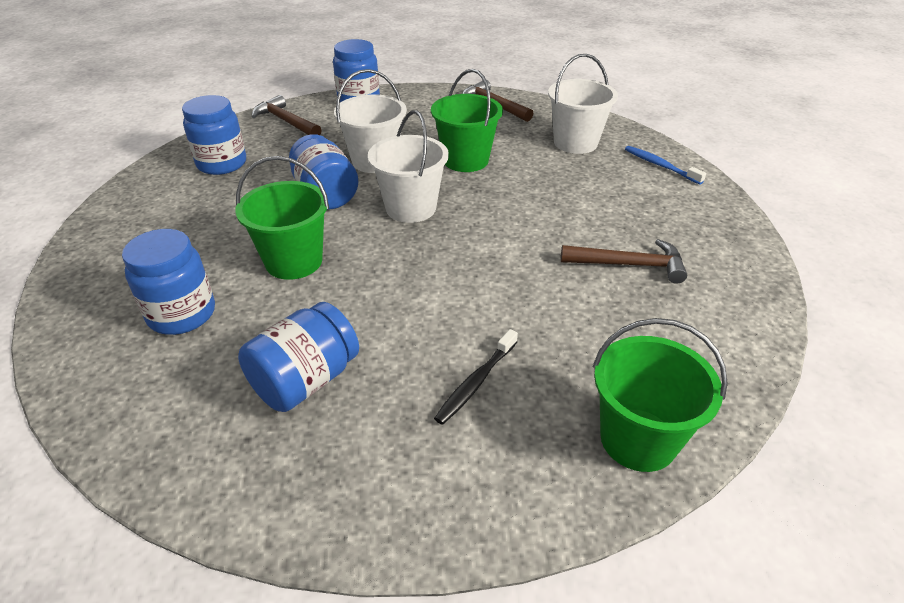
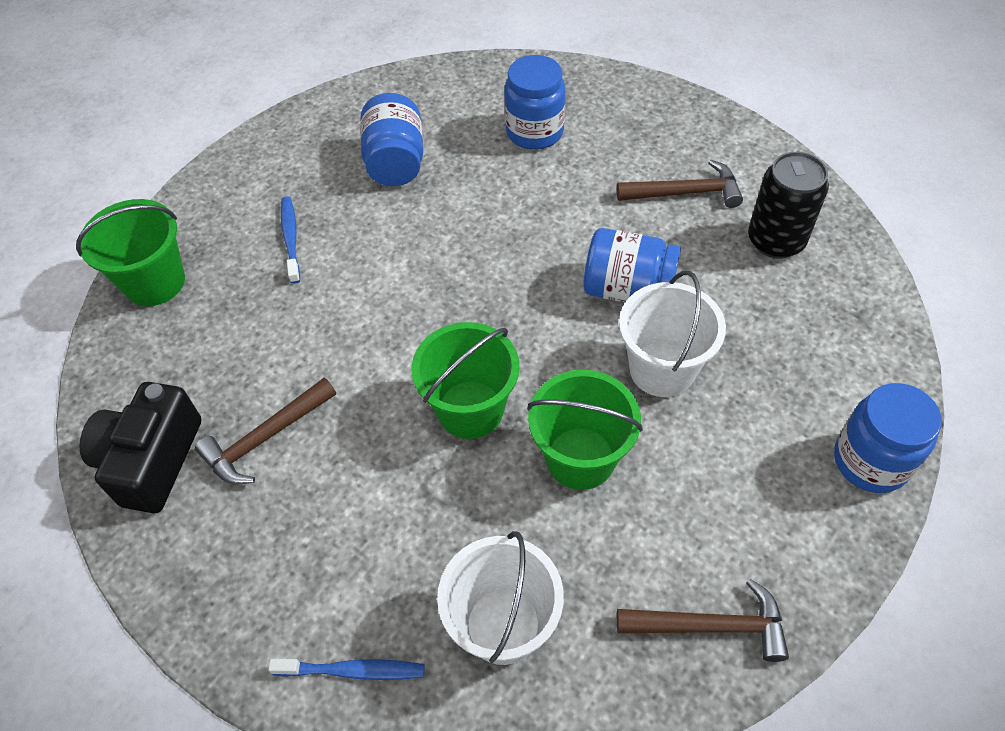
camera: 135 degrees right, 15 degrees up
blue jar [182,95,246,175] -> black can [748,152,829,258]
green bucket [235,156,329,280] -> green bucket moved to [412,322,520,439]
brown hammer [252,95,322,135] -> brown hammer moved to [617,160,743,208]
white bucket [368,110,449,223] -> none
black toothbrush [434,329,518,425] -> blue toothbrush [281,196,300,284]
none -> black camera [80,382,201,514]

